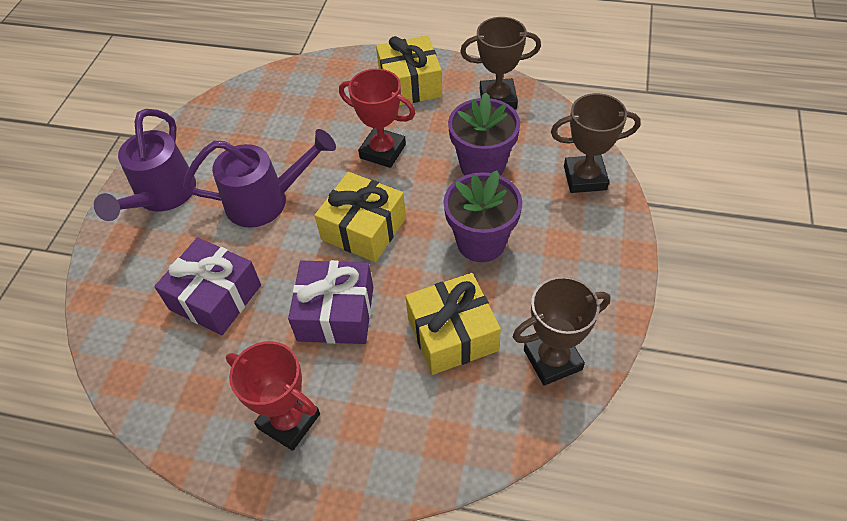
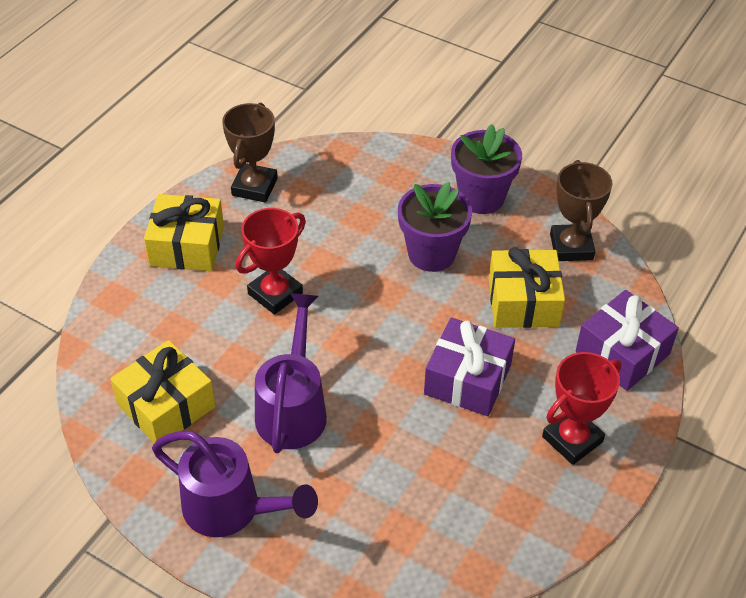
camera: 75 degrees left, 5 degrees down
purple gift [154,237,261,335] -> purple gift moved to [576,290,679,391]
yellow gift [315,172,406,262] -> yellow gift moved to [110,340,215,443]
purple flower pot [448,92,520,176] -> purple flower pot moved to [451,124,522,214]
brown trophy [551,93,641,193] -> none

